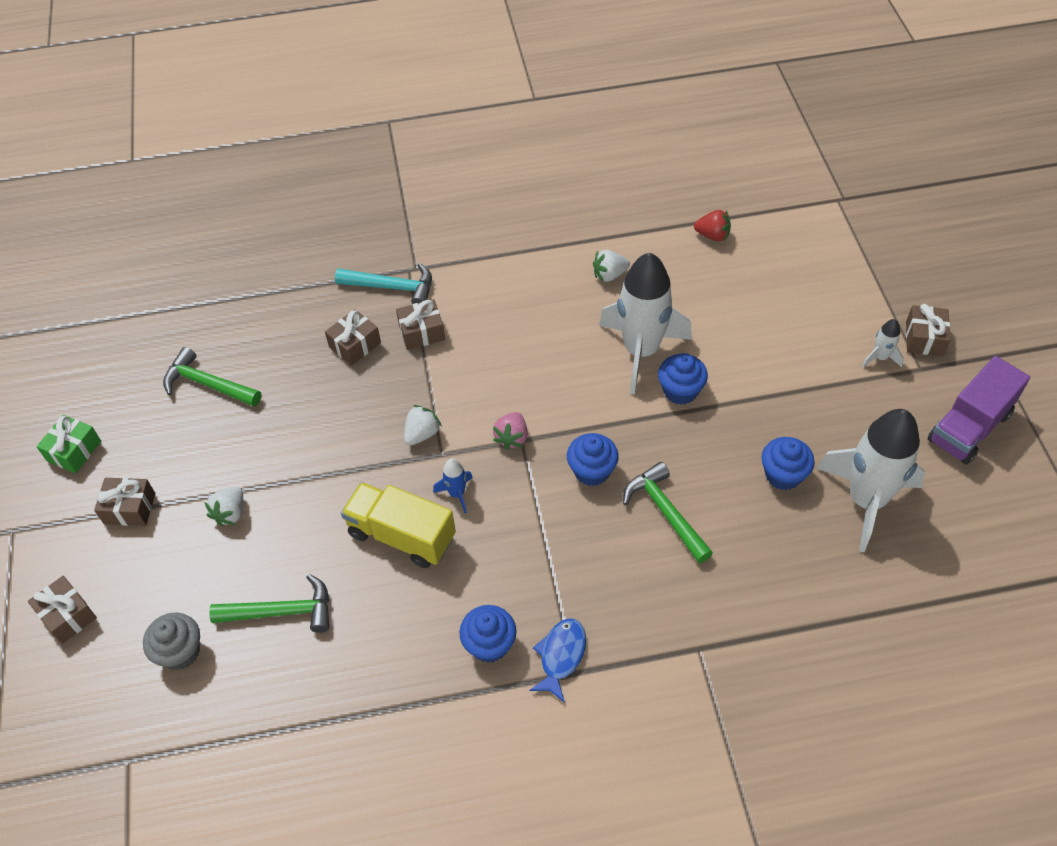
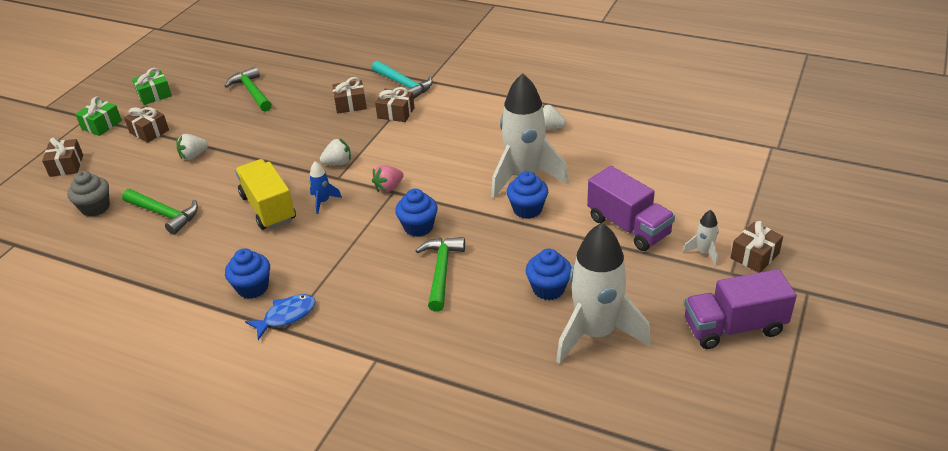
camera: 35 degrees right, 15 degrees down
red strawberry [694,210,731,241] -> none
none -> green gift [75,96,122,136]
none -> purple truck [587,166,675,251]

